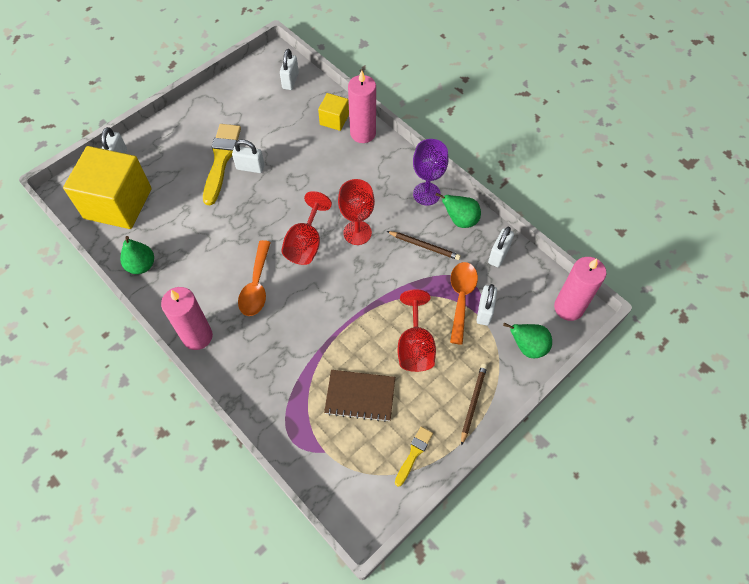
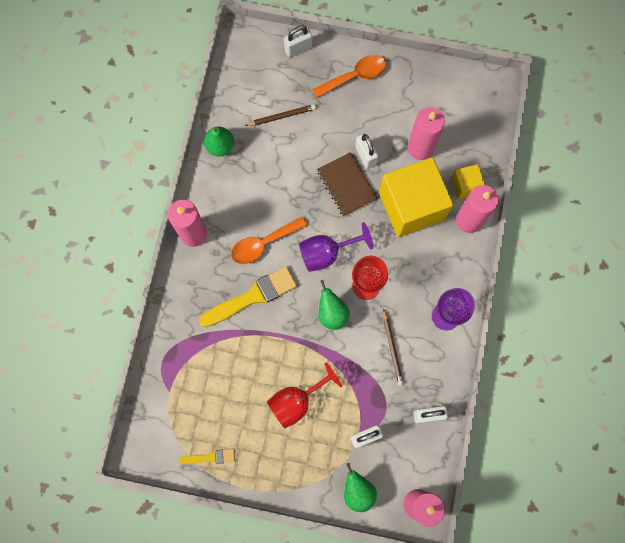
camera: 55 degrees right, 15 degrees up
yellow cube [63,146,152,229] -> yellow cube moved to [379,157,453,237]
yellow brush [203,124,241,205] -> yellow brush moved to [199,267,297,327]
white padlock [280,49,299,90] -> none
red goblet [281,191,332,265] -> purple goblet [299,222,373,272]
brown notebook [324,370,395,422] -> brown notebook moved to [317,152,377,217]
green pear [435,192,481,228] -> green pear moved to [318,280,349,330]
orange spoon [450,262,478,345] -> orange spoon moved to [312,55,386,98]
brown pencil [461,364,487,446] -> brown pencil moved to [244,104,316,126]
none -> pink candle [408,107,445,160]

